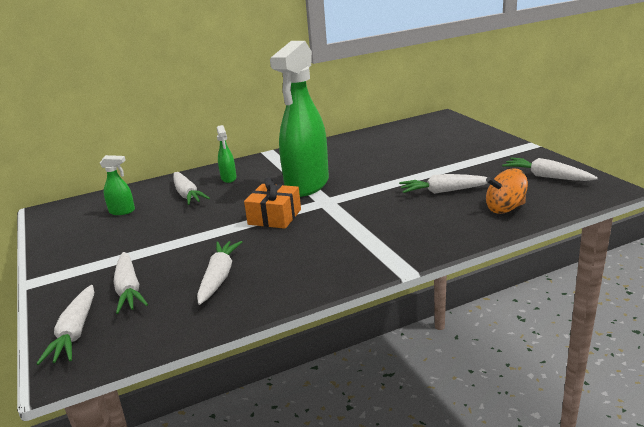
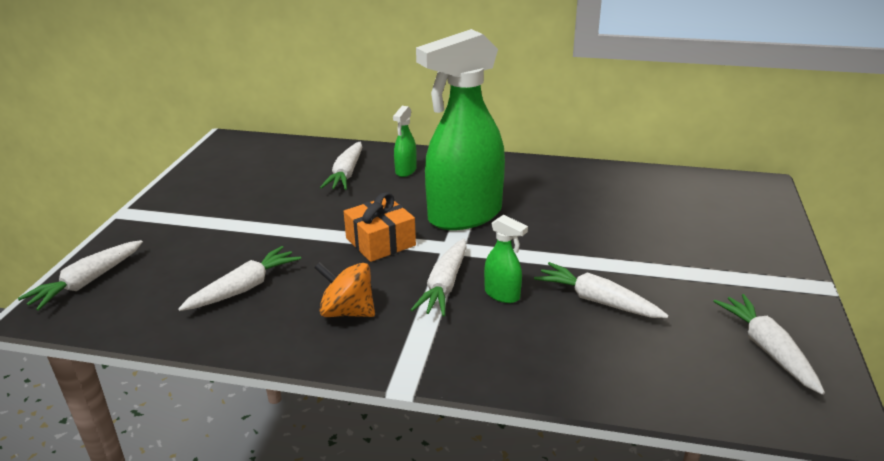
camera: 35 degrees right, 5 degrees up
green spray bottle [100,155,135,215] -> green spray bottle moved to [484,214,528,303]
white carrot [114,252,148,314] -> white carrot moved to [411,238,467,317]
orange spinning top [486,169,528,214] -> orange spinning top moved to [314,262,375,317]

